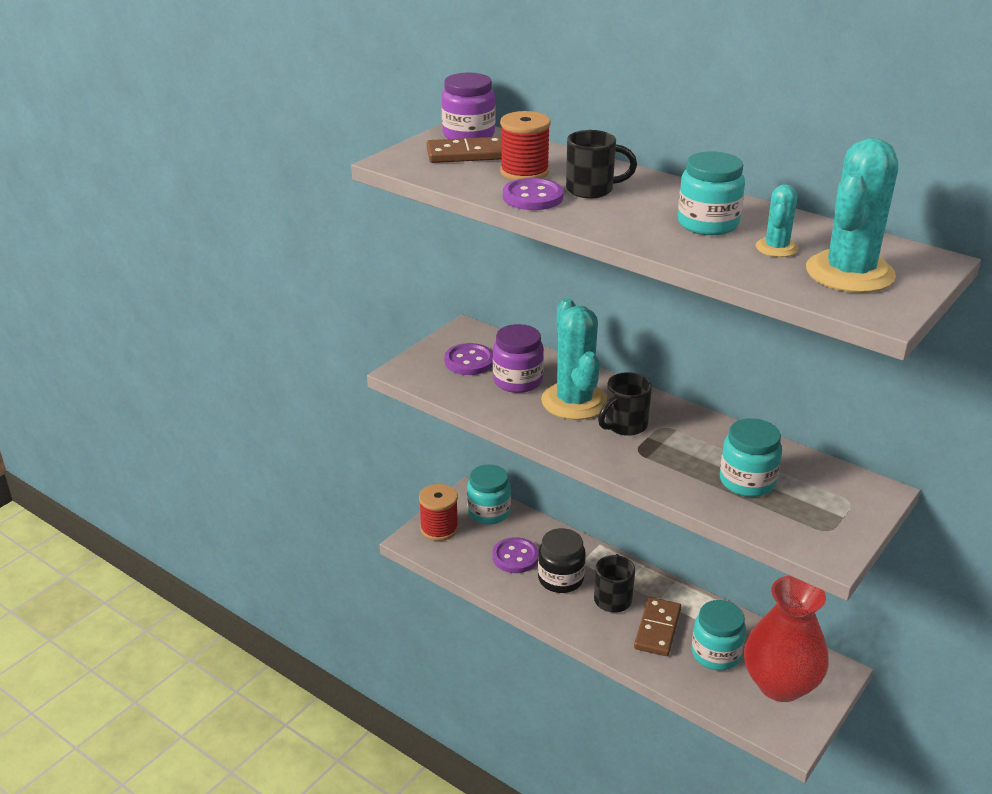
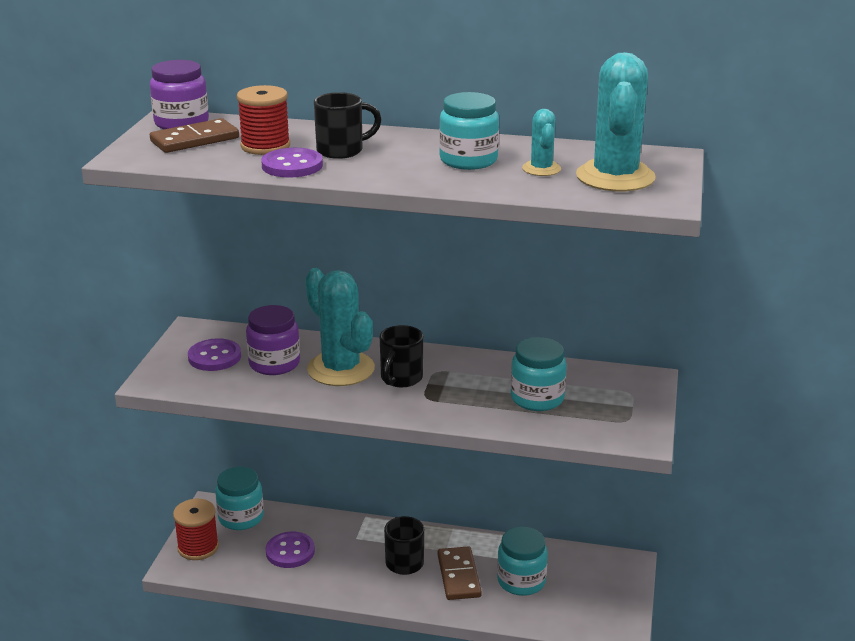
camera: 25 degrees left, 5 degrees down
black jar [538,528,586,593] -> none
red vase [744,576,829,702] -> none

